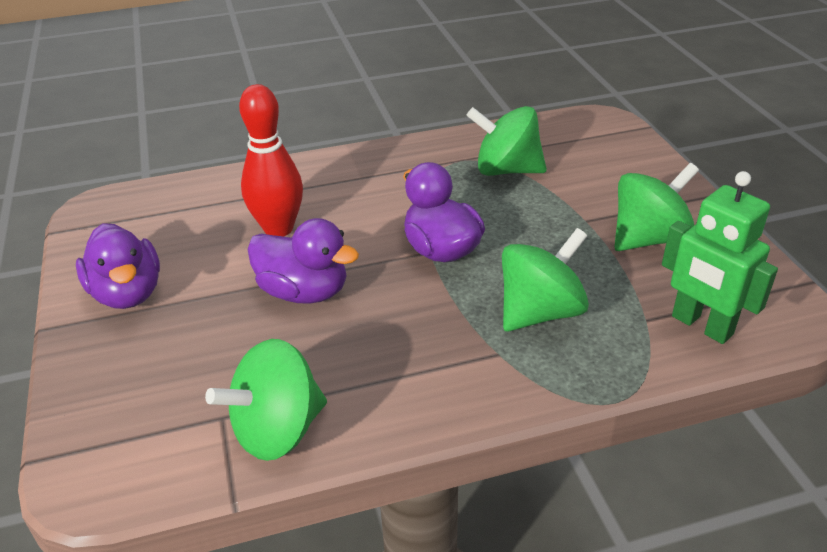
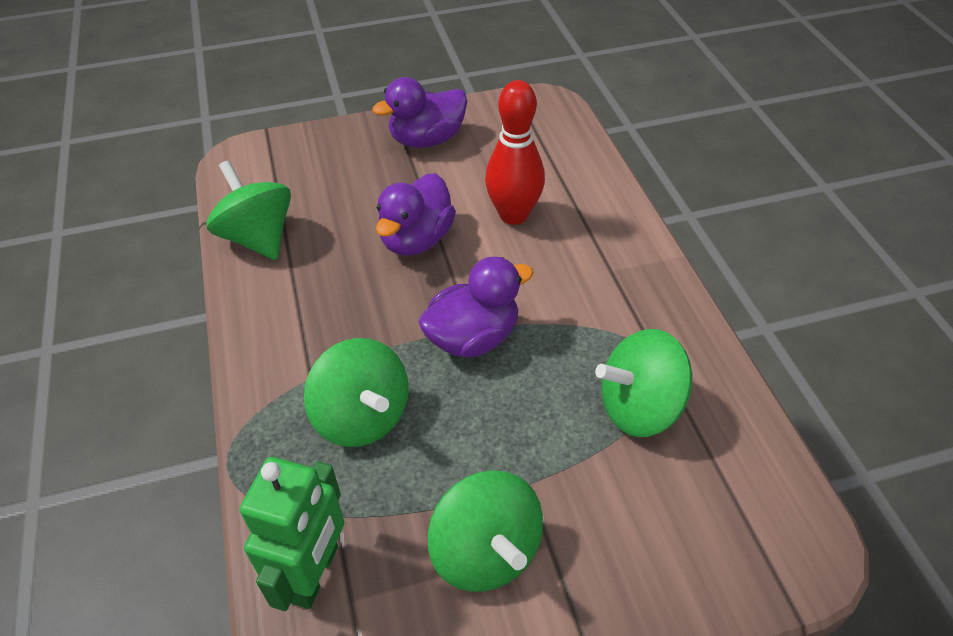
camera: 90 degrees right, 10 degrees up
green spinning top [466,106,547,176] -> green spinning top turned 120 degrees counterclockwise [595,329,692,437]
green robot [662,171,778,344] -> green robot turned 150 degrees clockwise [240,457,344,611]

